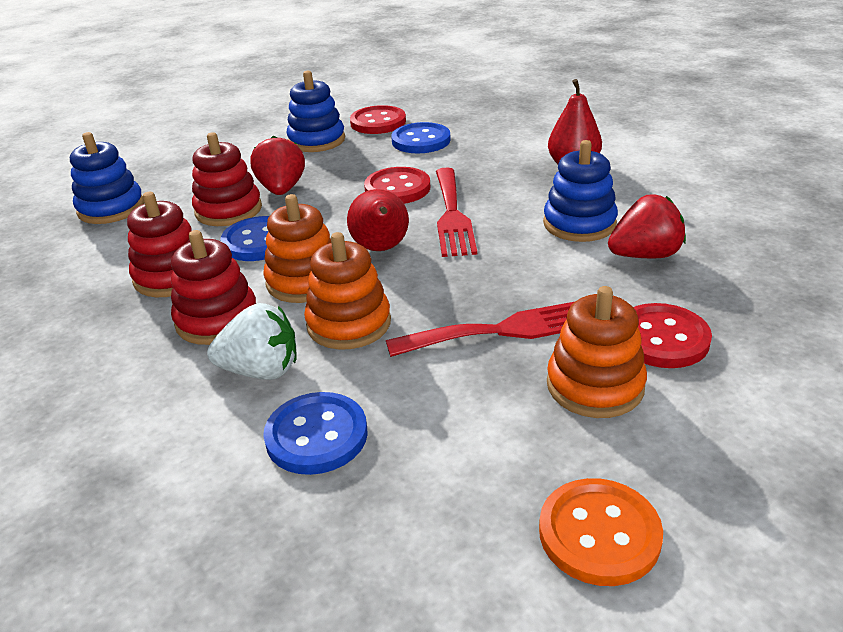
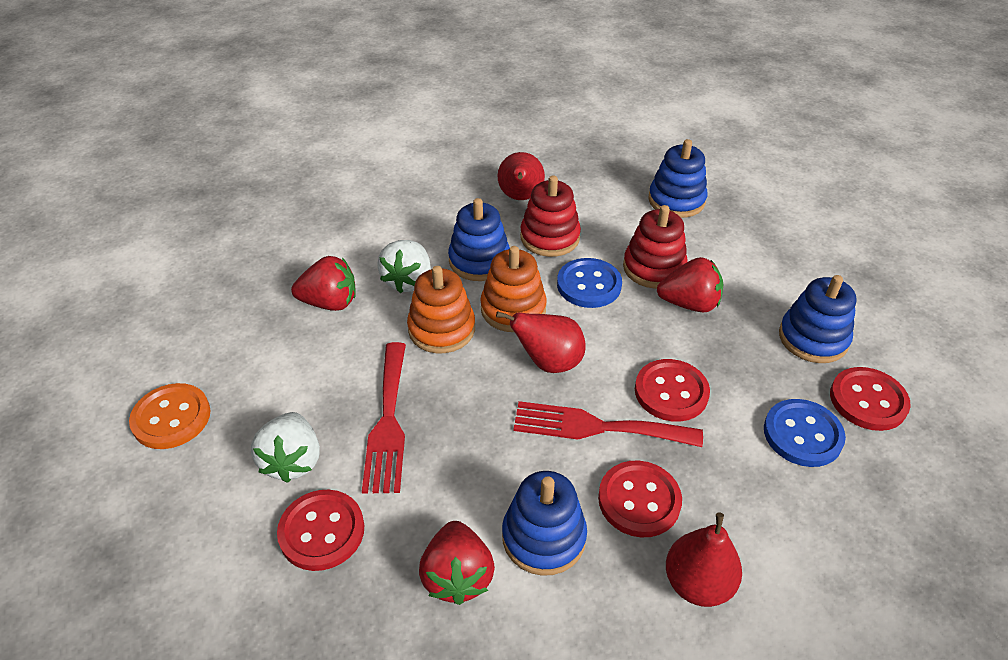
camera: 100 degrees right, 10 degrees up
red stacking toy [171,230,256,345] -> blue stacking toy [448,198,510,281]
blue button [263,392,368,475] -> red strawberry [291,256,356,311]
orange stacking toy [547,286,647,418] -> white strawberry [251,412,320,483]
none -> red pear [497,152,545,200]
none -> red button [598,461,682,537]

